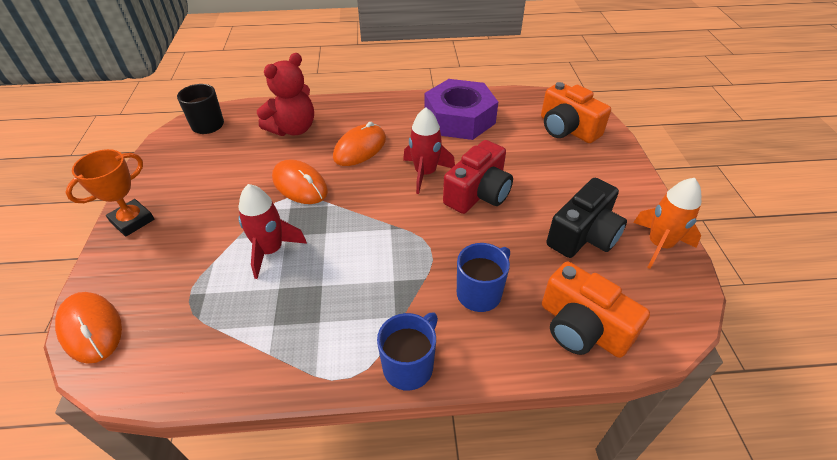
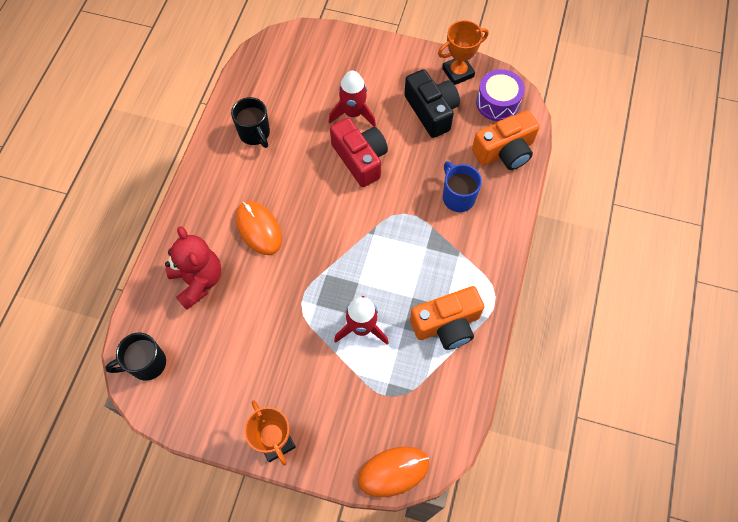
camera: 70 degrees left, 20 degrees up
orange mouse [272,159,328,204] -> none
blue mug [377,313,438,391] -> none
red rocket [403,107,455,194] -> red rocket moved to [329,71,376,127]
purple nut [425,79,498,140] -> black mug [231,97,270,148]
orange camera [541,82,611,143] -> orange camera moved to [410,286,484,350]
orange rocket [633,178,701,269] -> orange trophy [438,20,489,85]
none -> purple drum [476,69,525,121]

